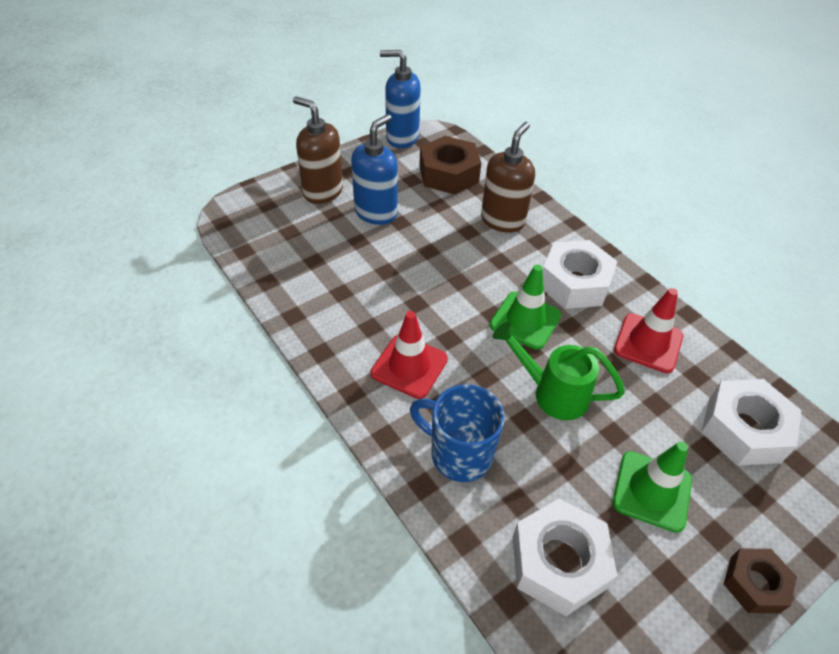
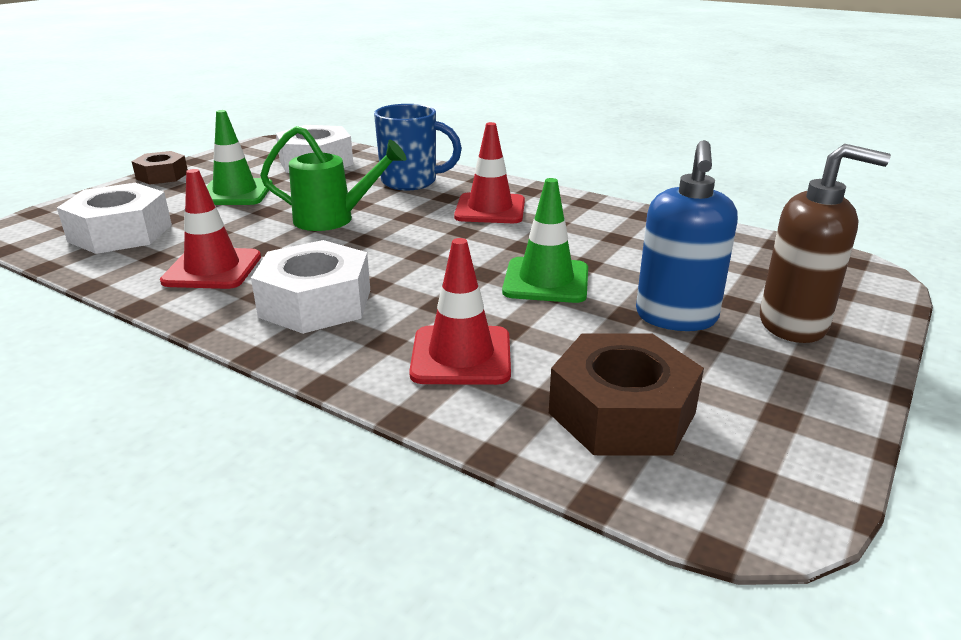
camera: 160 degrees right, 20 degrees down
blue soap dispenser [380,50,421,148] -> none
brown soap dispenser [481,122,535,233] -> red traffic cone [409,238,511,385]
green traffic cone [490,265,562,350] -> green traffic cone moved to [502,178,588,303]

